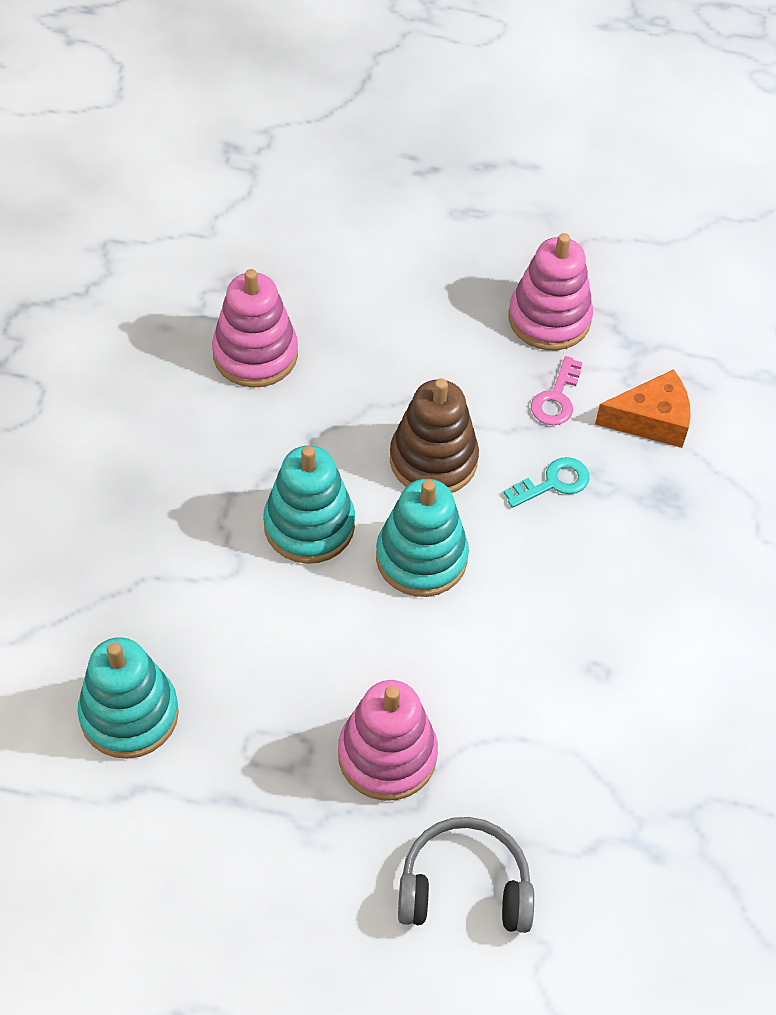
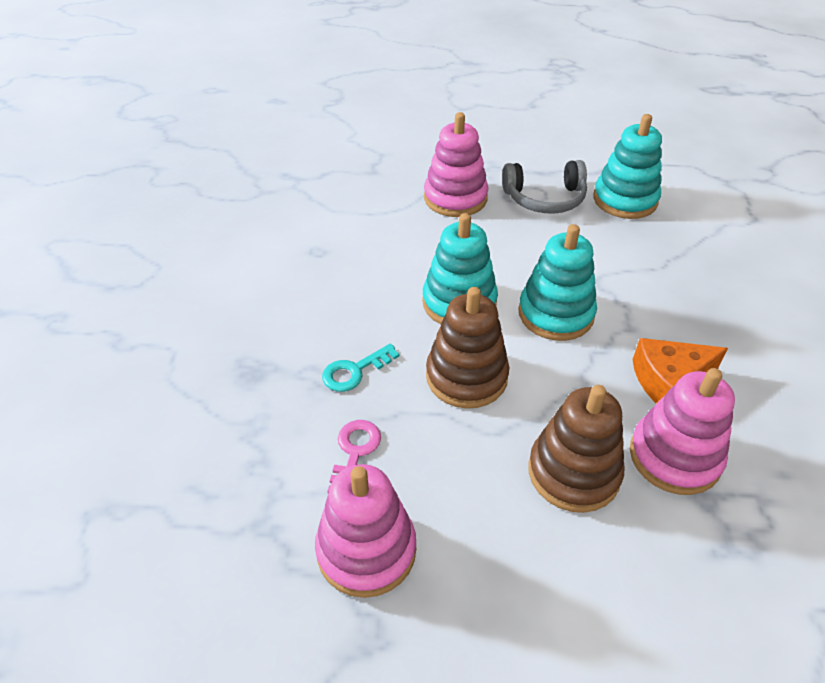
camera: 175 degrees right, 10 degrees down
grey headphones [398,817,534,933] -> grey headphones moved to [502,160,587,214]
orange cheese [595,369,691,448] -> orange cheese moved to [632,338,728,404]
none -> brown stacking toy [528,385,624,513]

